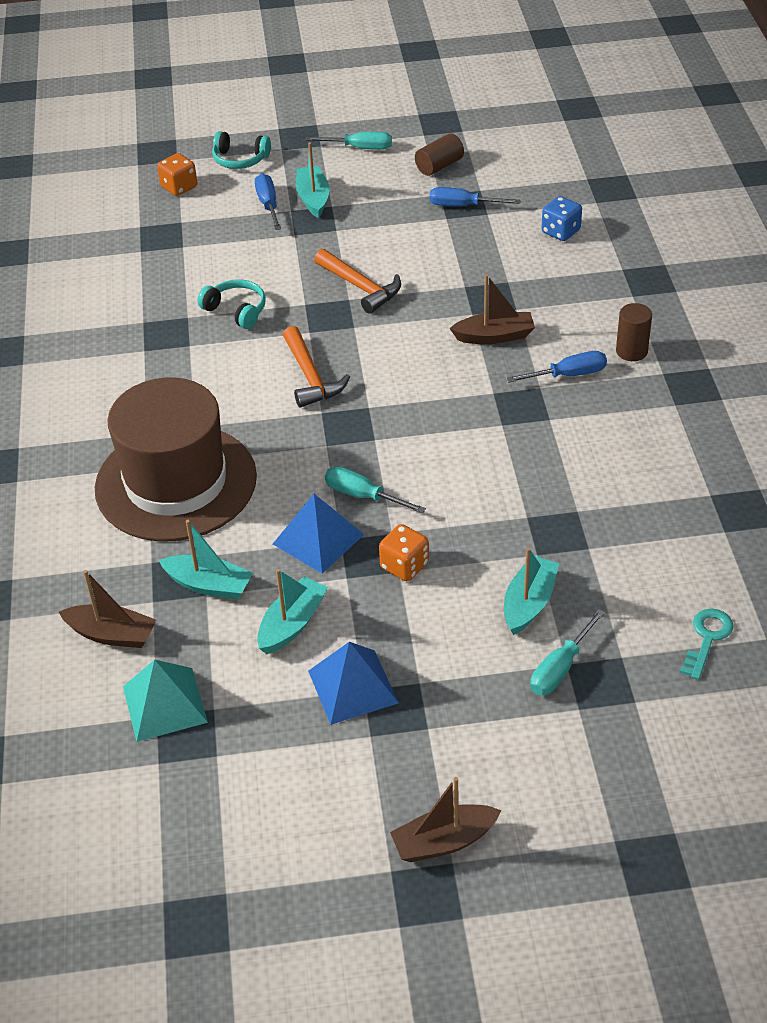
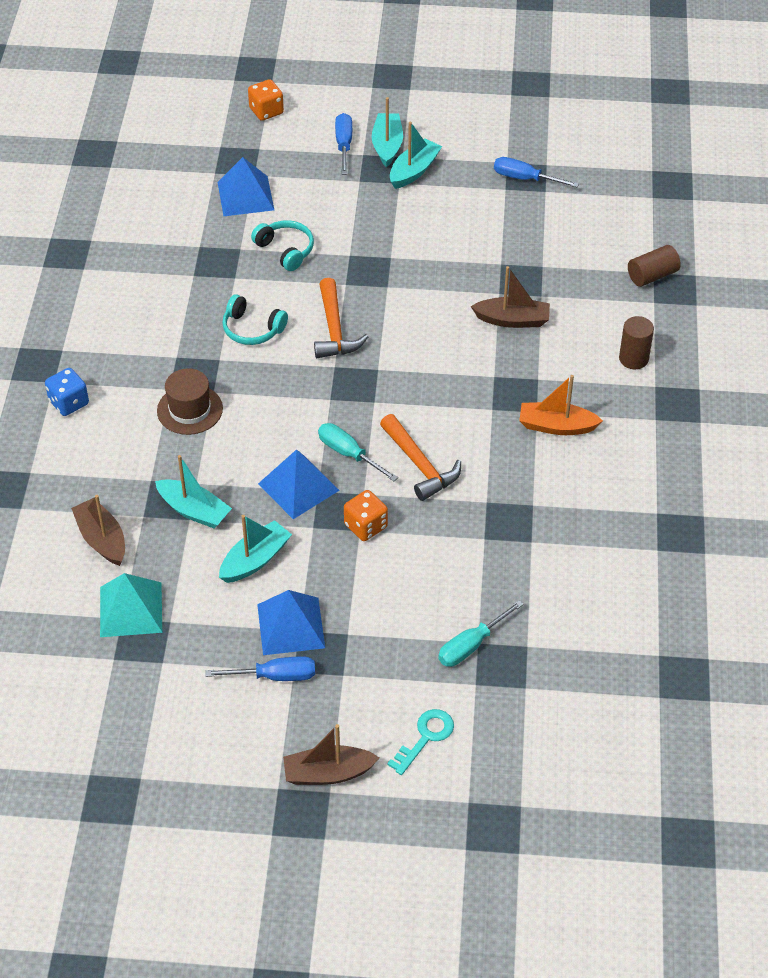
camera: 10 degrees right, 5 degrees up
brown boat [59,570,156,648] -> brown boat turned 150 degrees counterclockwise [71,495,125,566]
brown hat [95,377,257,541] -> brown hat [157,368,223,435], size x0.45
turquoise headphones [212,131,271,169] -> turquoise headphones moved to [222,294,288,345]
turquoise screwdriver [306,132,392,150] -> none
orange hammer [314,249,401,314] -> orange hammer moved to [380,414,461,501]
brown cylinder [415,133,464,176] -> brown cylinder moved to [628,245,681,287]
turquoise boat [504,547,559,635] -> turquoise boat moved to [390,122,442,189]
blue screwdriver [507,351,607,383] -> blue screwdriver moved to [205,656,315,681]
blue dice [542,196,582,241] -> blue dice moved to [45,368,89,416]
turquoise key [680,609,733,680] -> turquoise key moved to [387,709,454,775]
none -> blue pyramid [217,157,274,216]
none -> orange boat [519,375,603,435]

